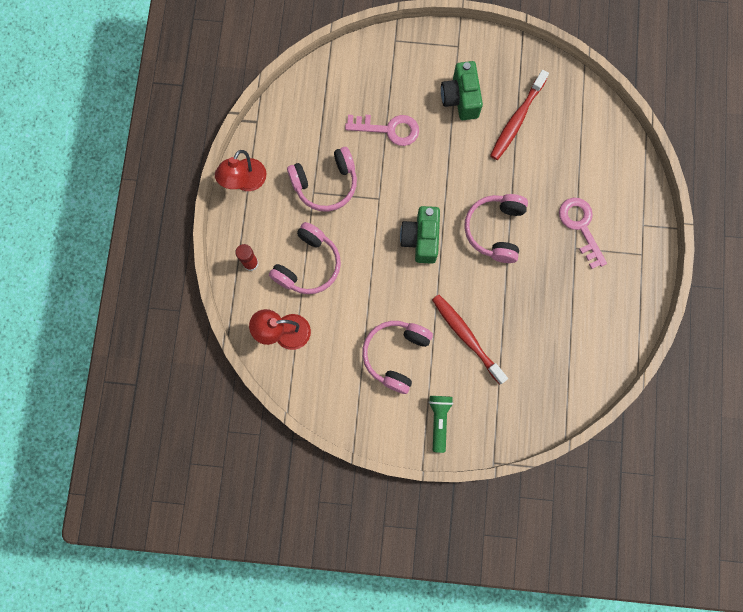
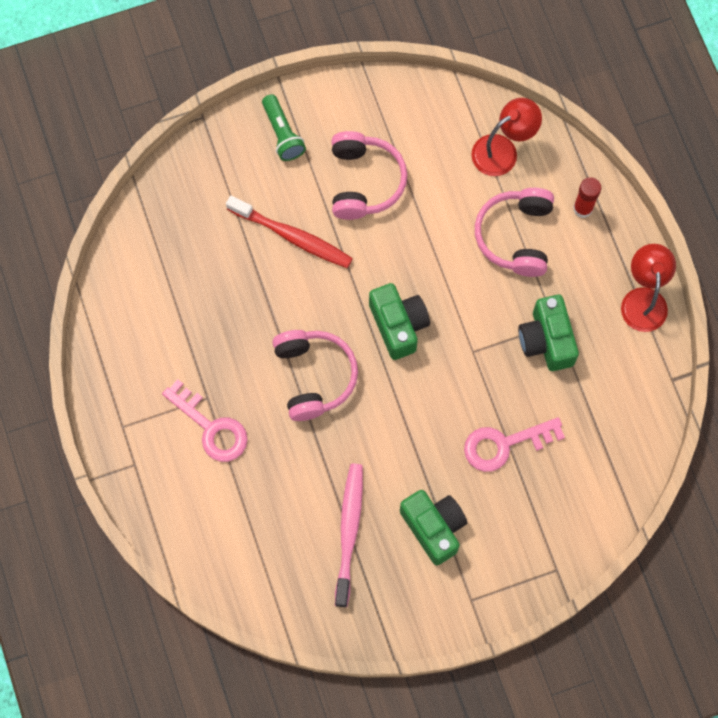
camera: 155 degrees right, 5 degrees down
pink headphones [287,147,357,212] -> green camera [518,295,579,371]
red toothbrush [490,70,549,160] -> pink toothbrush [335,464,363,607]

